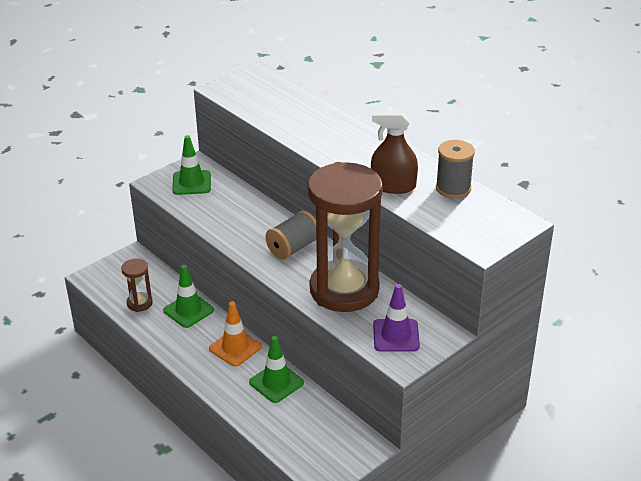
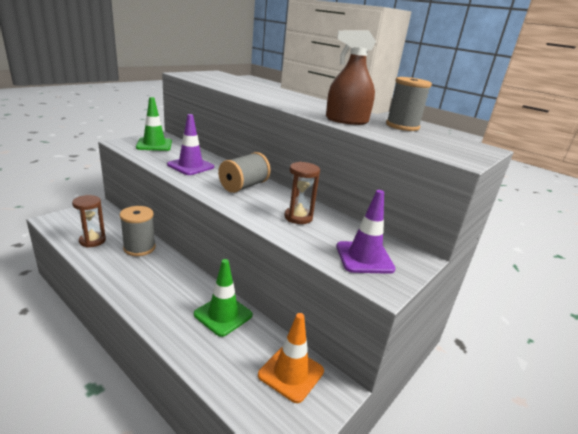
camera: 10 degrees left, 10 degrees down
green traffic cone [163,265,214,328] -> grey spool [120,206,156,256]
orange traffic cone [209,301,262,367] -> orange traffic cone moved to [258,313,324,403]
brown hourglass [308,162,383,312] -> brown hourglass [284,162,320,224], size x0.40
none -> purple traffic cone [167,114,214,175]

